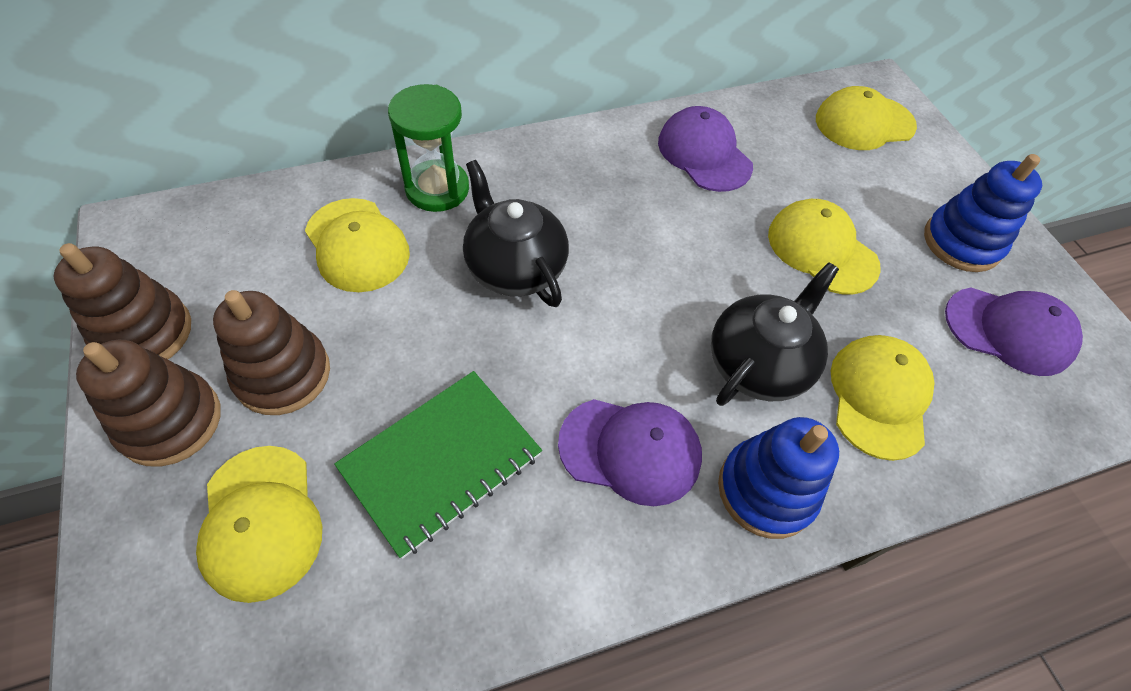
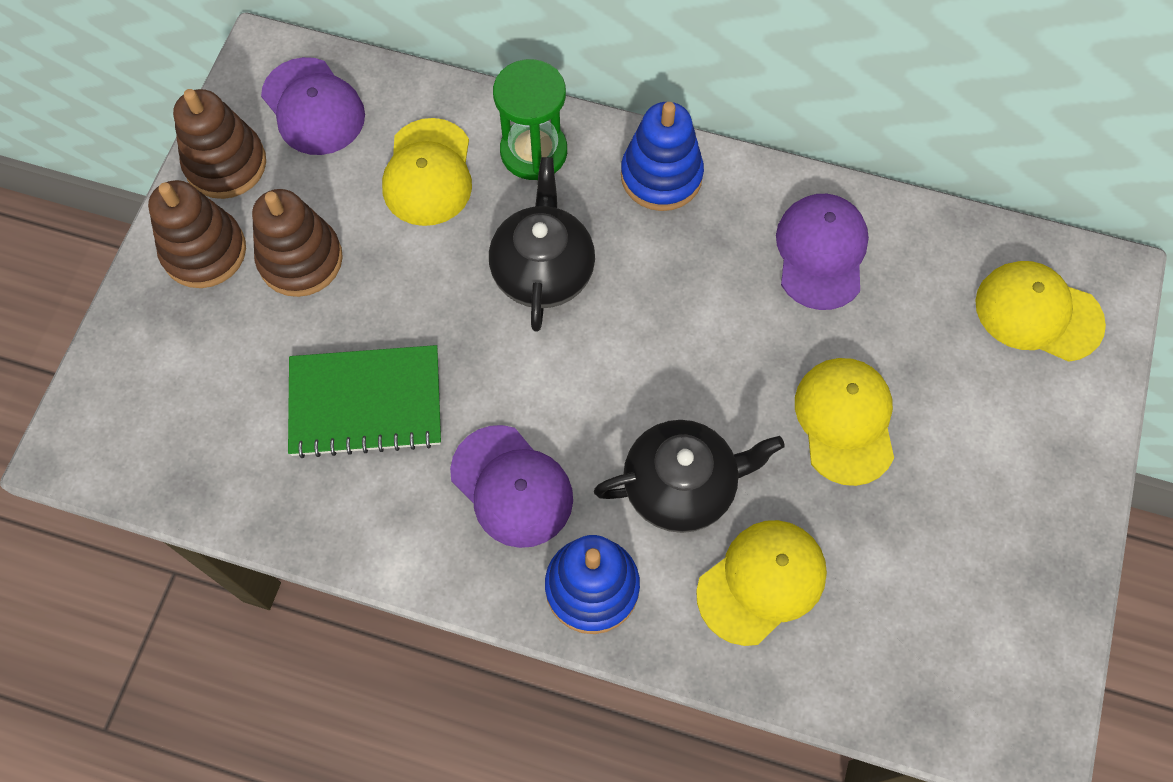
camera: 40 degrees right, 10 degrees up
yellow cap [196,446,322,603] -> none
blue stacking toy [924,154,1042,272] -> blue stacking toy moved to [621,102,704,211]
purple cap [945,288,1083,376] -> purple cap moved to [261,57,365,155]

